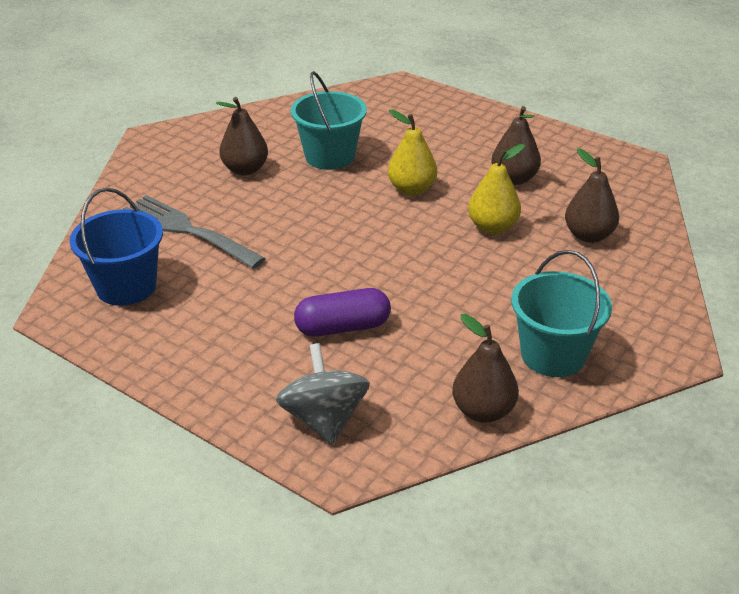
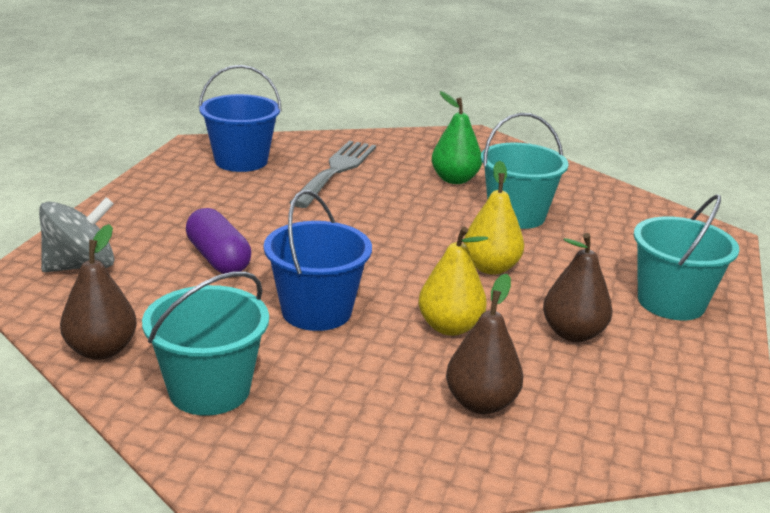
camera: 70 degrees right, 10 degrees down
brown pear [216,97,268,176] -> green pear [431,91,482,184]
none -> blue bucket [264,190,372,331]
none -> turquoise bucket [634,194,739,320]

